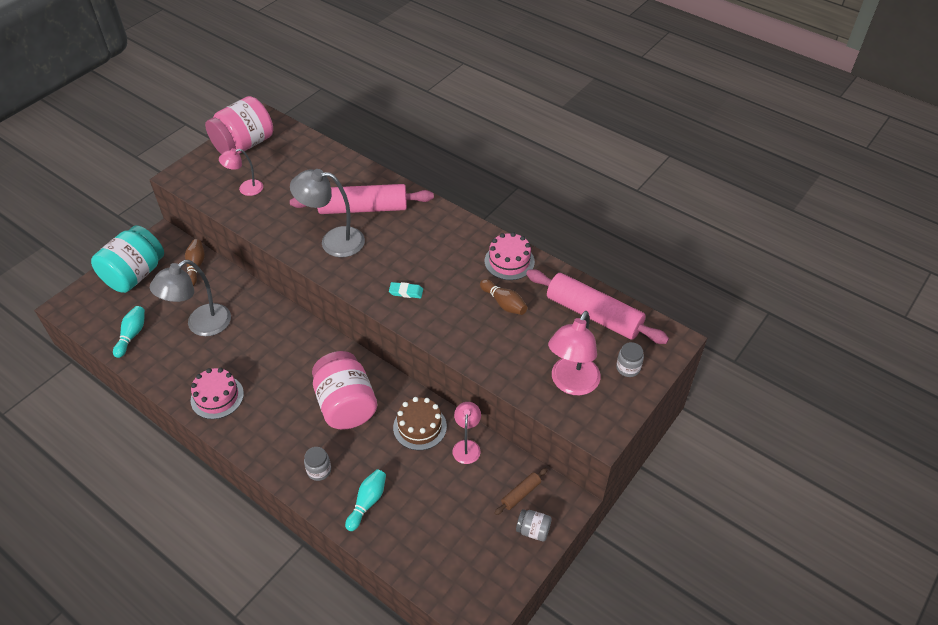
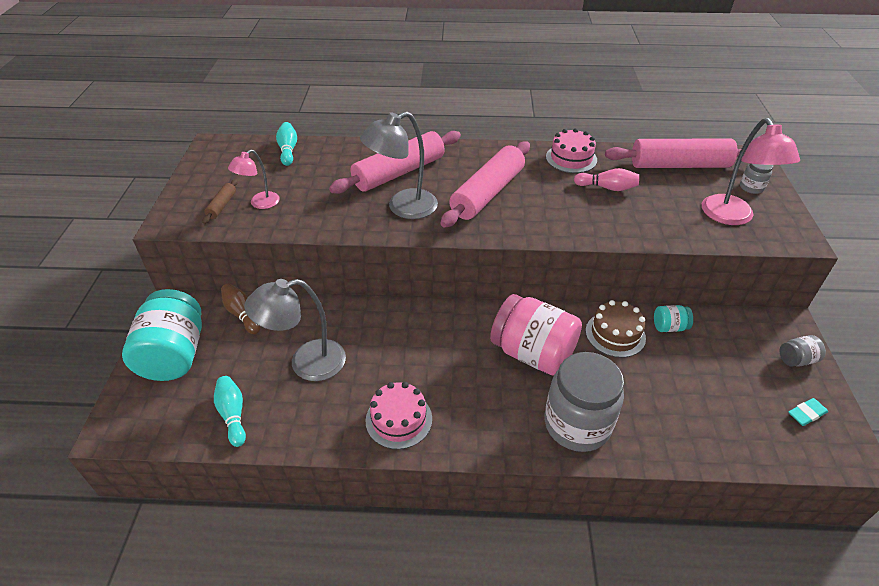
camera: 35 degrees left, 5 degrees down
grey lamp [150,260,231,336] -> grey lamp turned 60 degrees clockwise [245,279,346,381]
pink jar [205,96,273,154] -> none
grey jar [304,447,331,481] -> grey jar [545,352,624,452], size x2.27
turquoise bowling pin [345,469,386,531] -> turquoise bowling pin moved to [276,122,297,166]
turquoise eraser [389,282,423,298] -> turquoise eraser moved to [788,398,828,426]
pink lamp [452,402,481,464] -> turquoise jar [654,305,693,332]
brown bowling pin [480,279,527,315] -> pink bowling pin [574,168,639,191]
brown rolling pin [494,468,548,515] -> brown rolling pin moved to [202,179,238,224]
none -> pink rolling pin [441,141,530,228]

